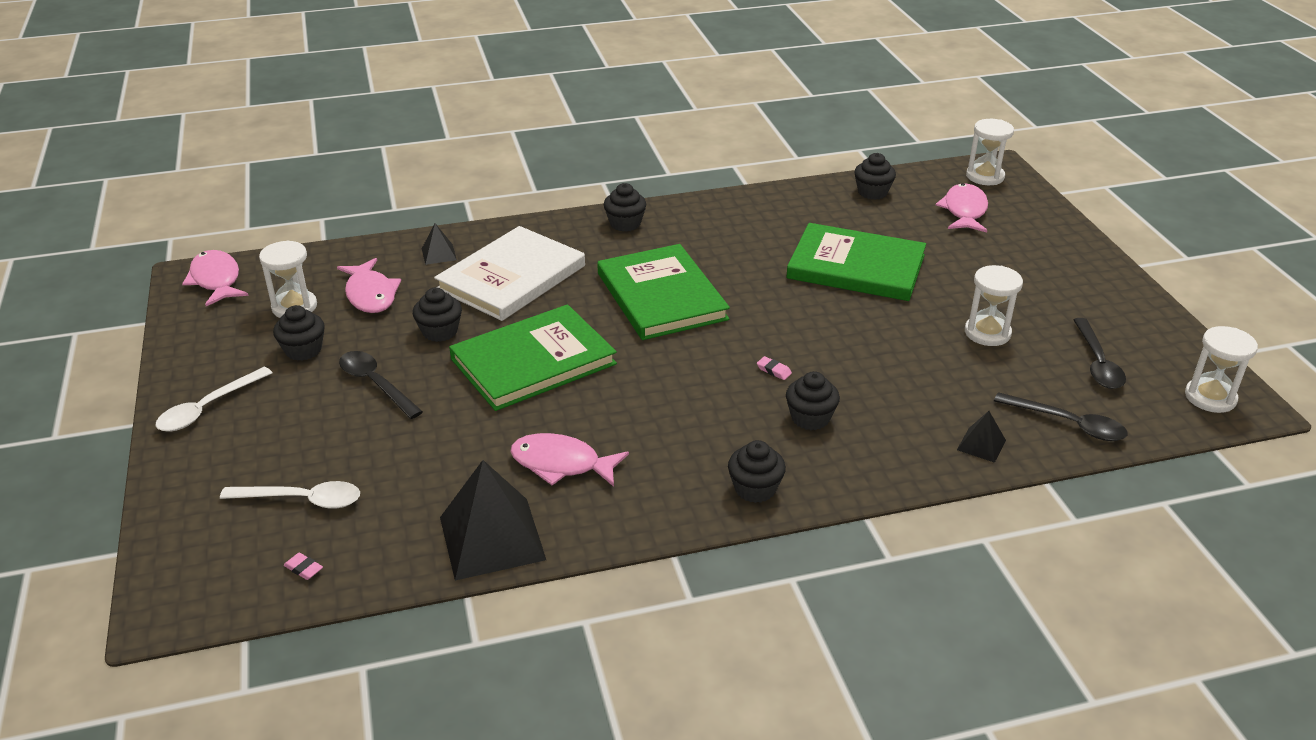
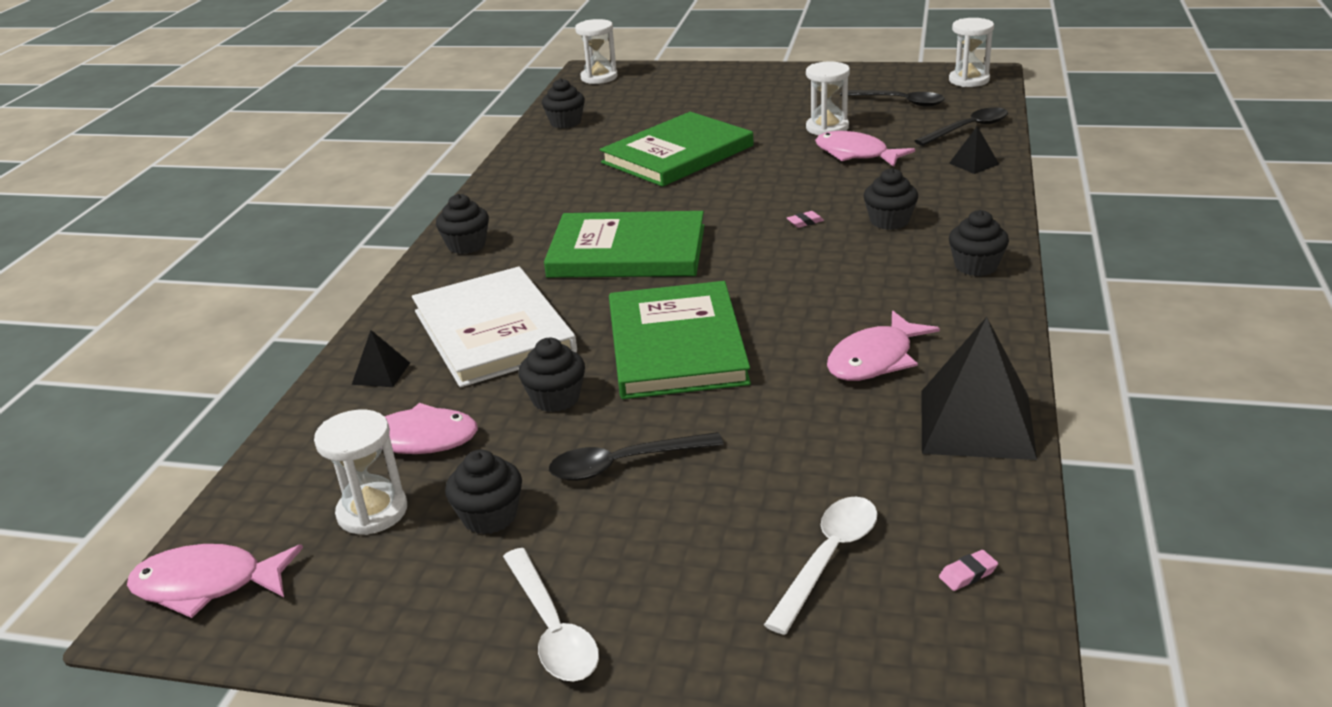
camera: 60 degrees left, 5 degrees down
pink fish [936,183,988,233] -> pink fish moved to [815,131,915,167]

